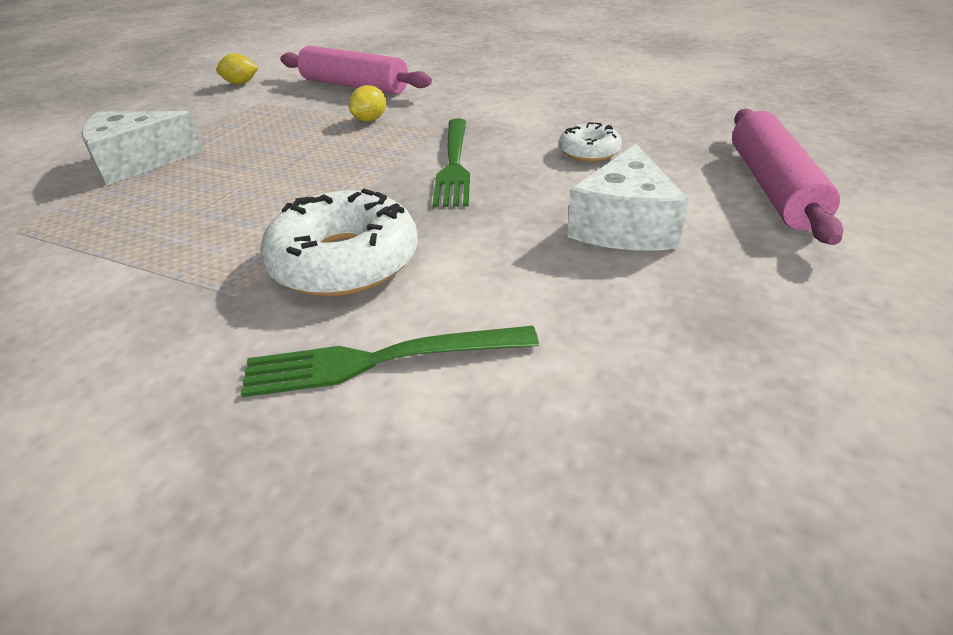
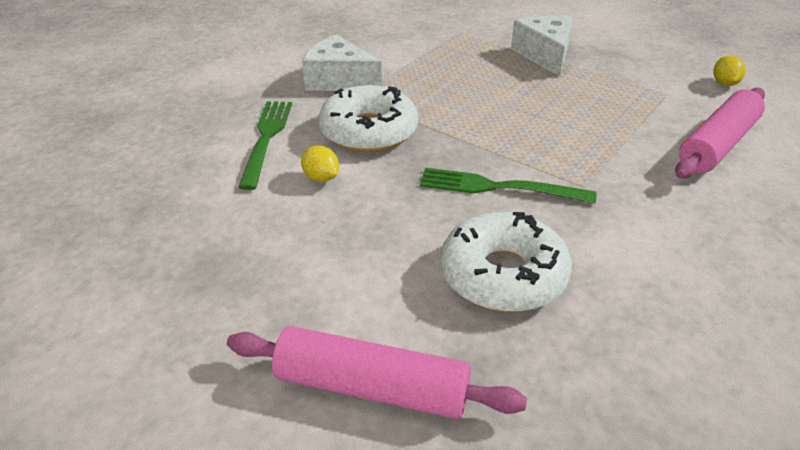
camera: 100 degrees right, 0 degrees up
yellow lemon [349,85,386,121] -> yellow lemon moved to [301,146,339,182]
white donut [559,122,622,162] -> white donut [441,212,572,312], size x1.91
white cheese [568,144,689,251] -> white cheese moved to [302,34,382,91]

